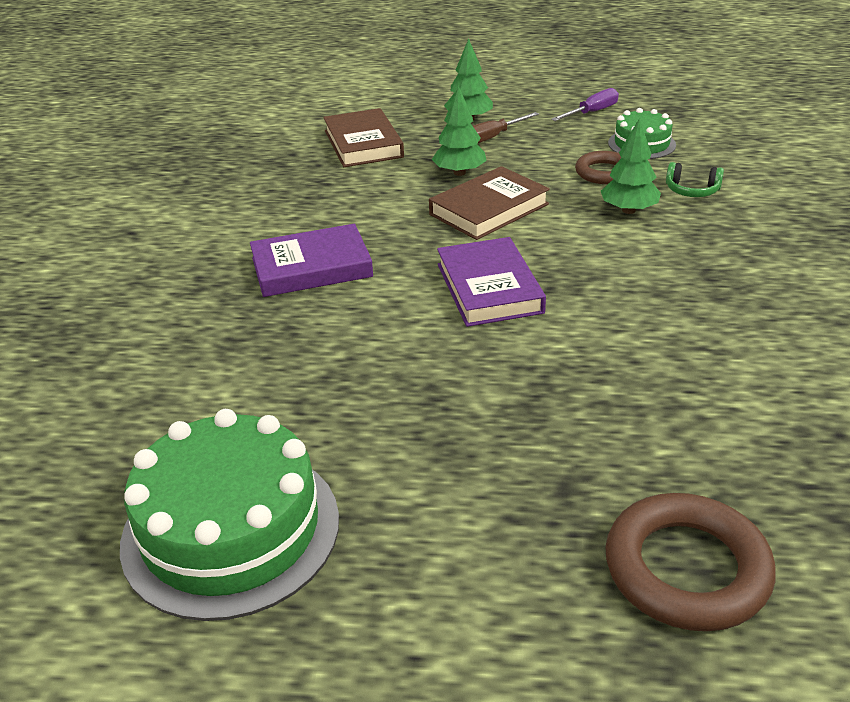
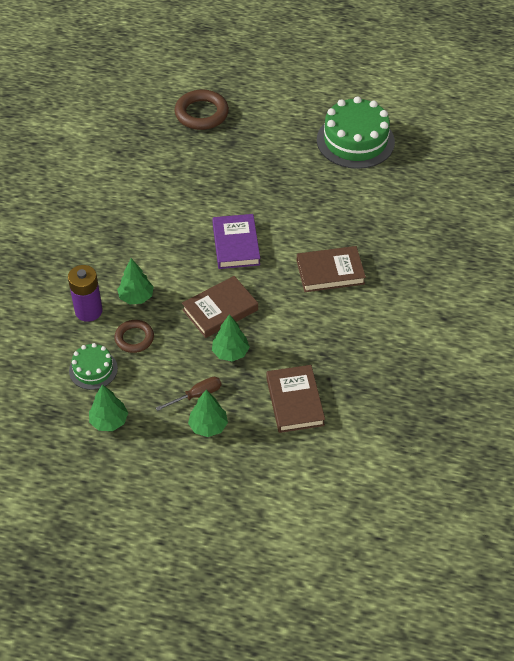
camera: 175 degrees left, 15 degrees up
purple book [250,224,373,297] -> brown book [297,246,366,292]
purple screwdriver [551,88,619,121] -> green tree [89,384,128,431]
green headphones [666,162,724,197] -> purple battery [68,265,103,322]

